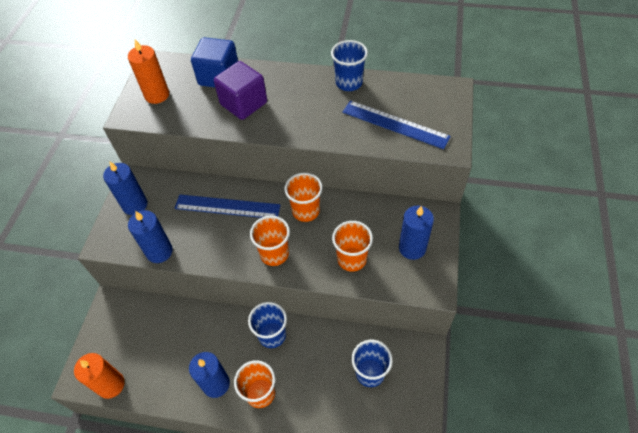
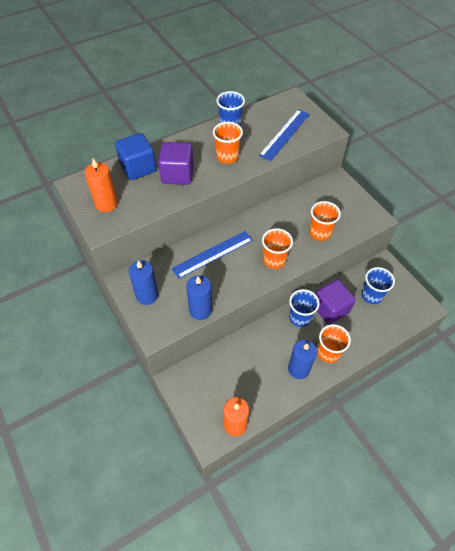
camera: 45 degrees left, 0 degrees up
orange cup [285,173,323,222] -> orange cup moved to [213,122,243,164]
blue ruler [342,100,451,149] -> blue ruler turned 45 degrees counterclockwise [259,109,310,161]
blue candle [399,206,434,260] -> none
none -> purple cube [315,279,356,325]

